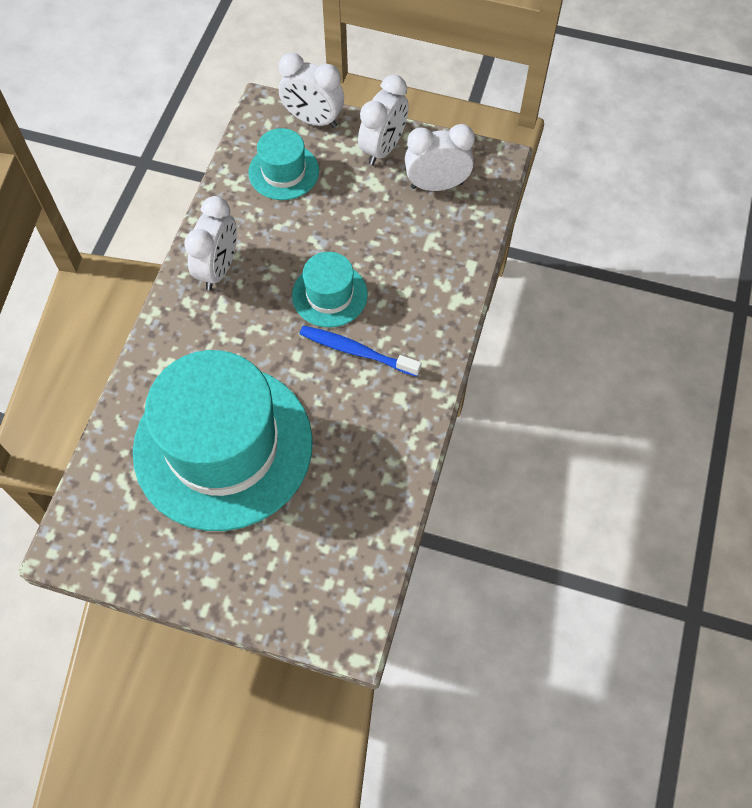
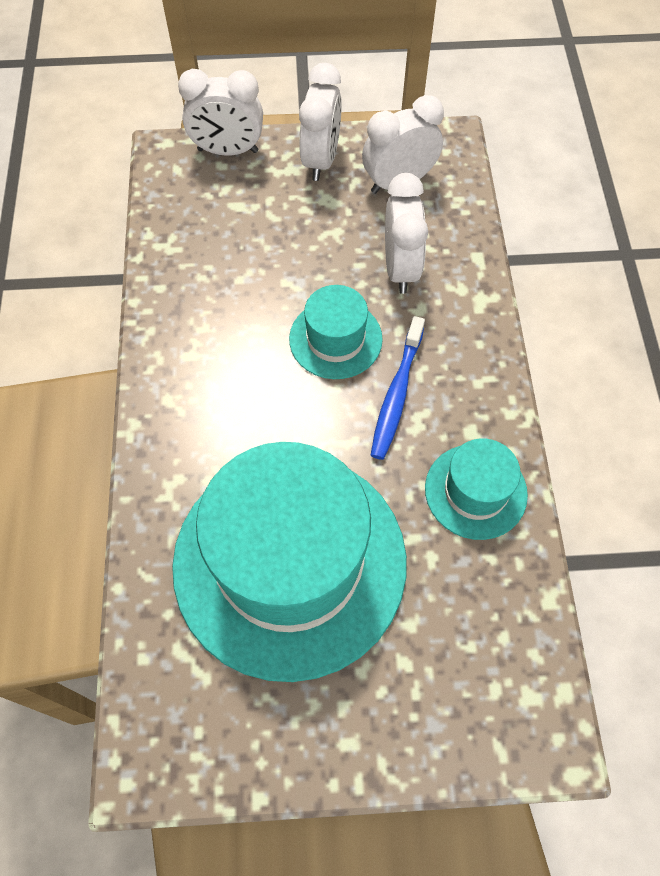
camera: 20 degrees left, 0 degrees up
white clock [184,196,237,290] -> white clock moved to [385,173,428,294]
turquoise hat [248,128,319,200] -> turquoise hat moved to [425,438,528,540]
blue toothbrush [300,325,421,377] -> blue toothbrush turned 75 degrees counterclockwise [371,316,425,460]

